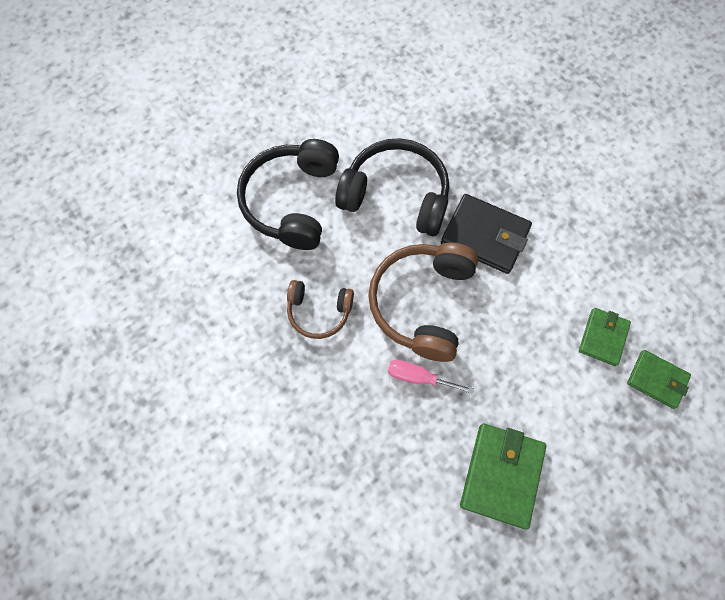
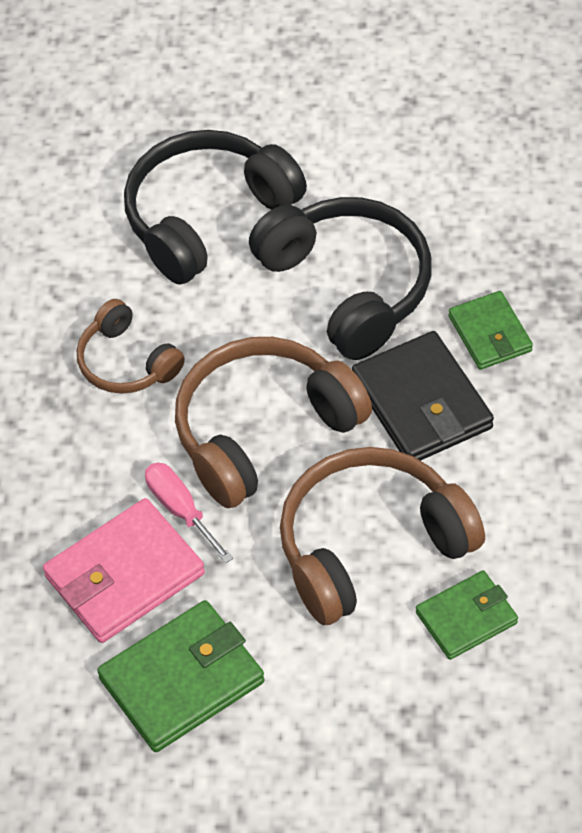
camera: 40 degrees right, 15 degrees down
green wallet [627,350,691,409] -> green wallet moved to [449,291,533,370]
none -> pink wallet [43,498,205,643]
none -> brown headphones [280,447,485,625]

